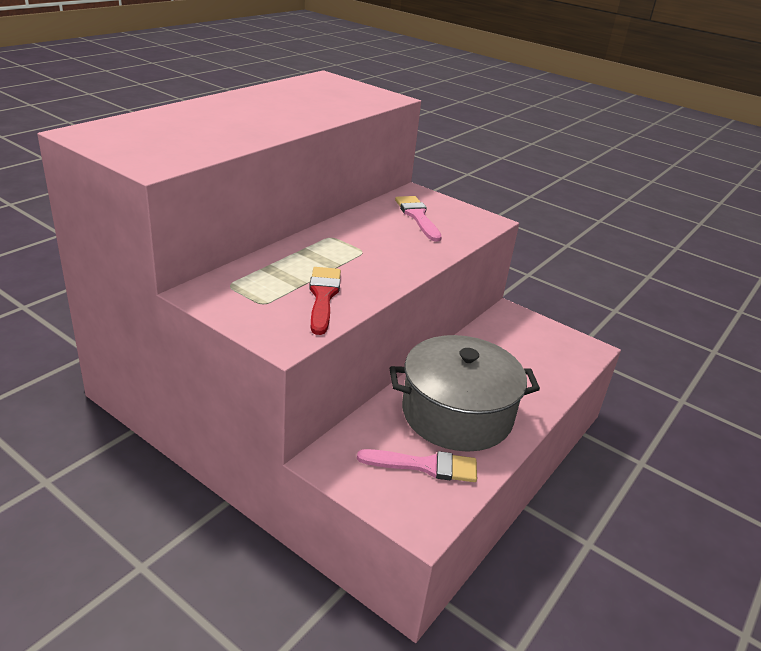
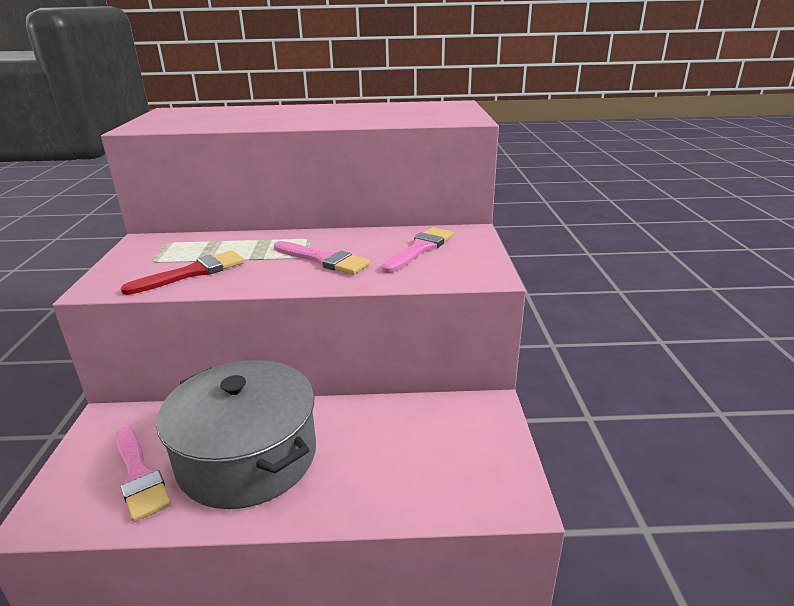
camera: 55 degrees right, 5 degrees down
none -> pink brush [274,241,370,275]

